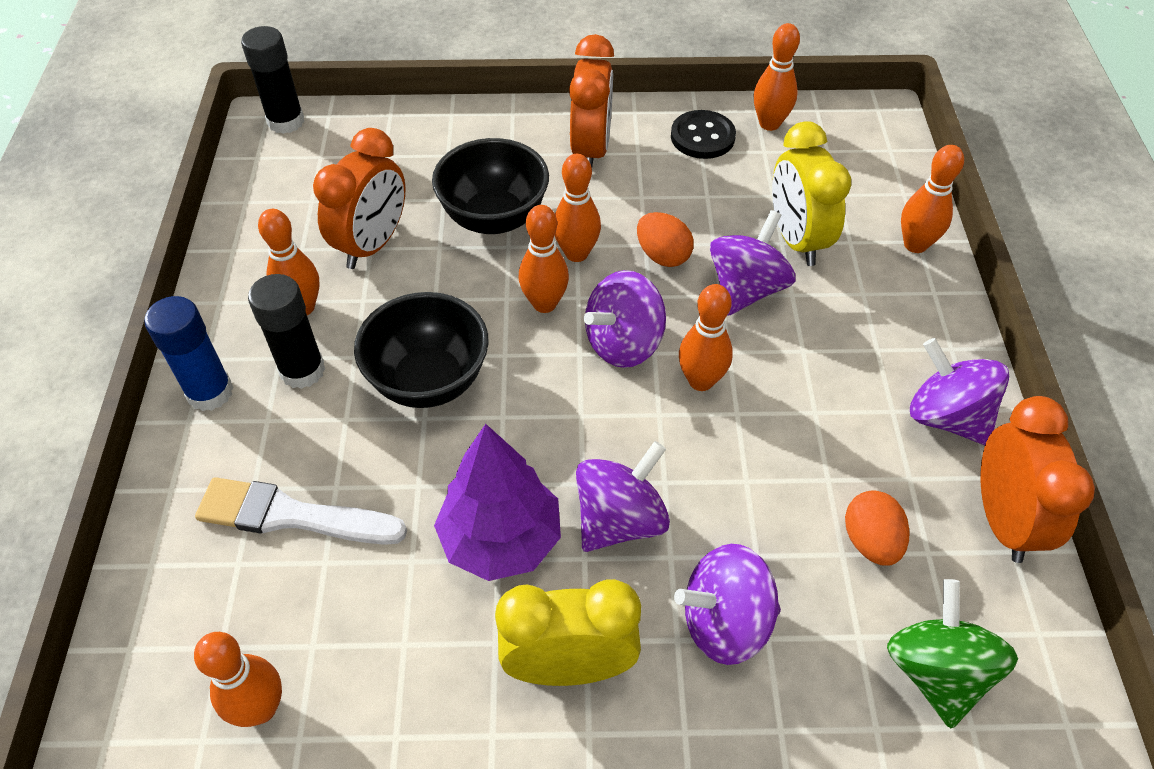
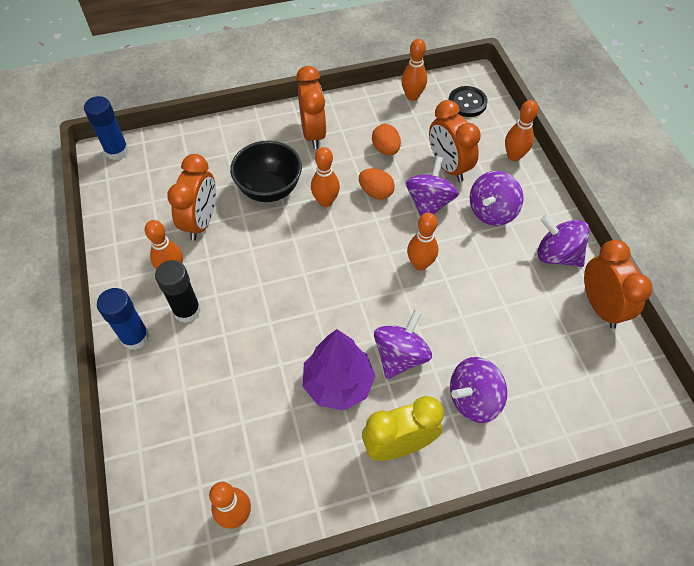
camera: 15 degrees left, 5 degrees up
white brush [195,477,407,545] -> none
black glue stick [241,26,304,134] -> blue glue stick [84,96,129,160]
black bowl [354,292,489,408] -> none
orange bowling pin [519,205,569,313] -> none
purple spinning top [584,270,666,368] -> purple spinning top moved to [470,171,524,226]
black button [671,110,736,159] -> black button moved to [448,86,488,117]
yellow clock [772,121,851,266] -> orange clock [429,100,481,182]
orange egg [845,490,909,566] -> orange egg moved to [372,124,401,156]
green spinning top [887,579,1018,728] -> none

